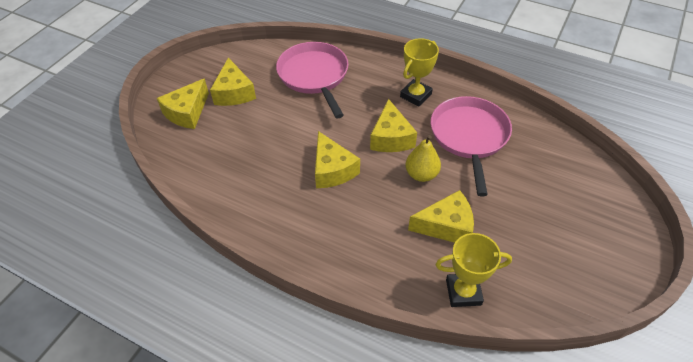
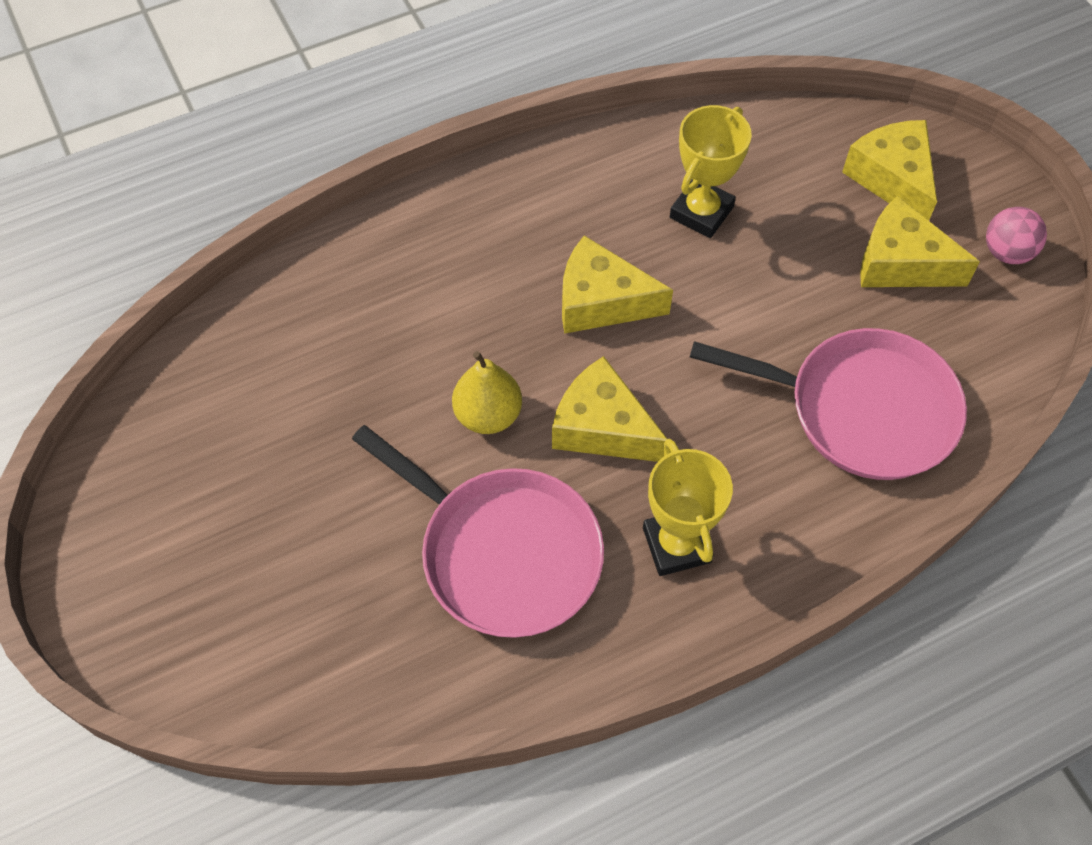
camera: 125 degrees right, 10 degrees up
yellow cheese [408,190,474,243] -> none
yellow trophy [435,233,512,307] -> yellow trophy moved to [670,105,752,238]
none -> pink ball [986,207,1047,264]

